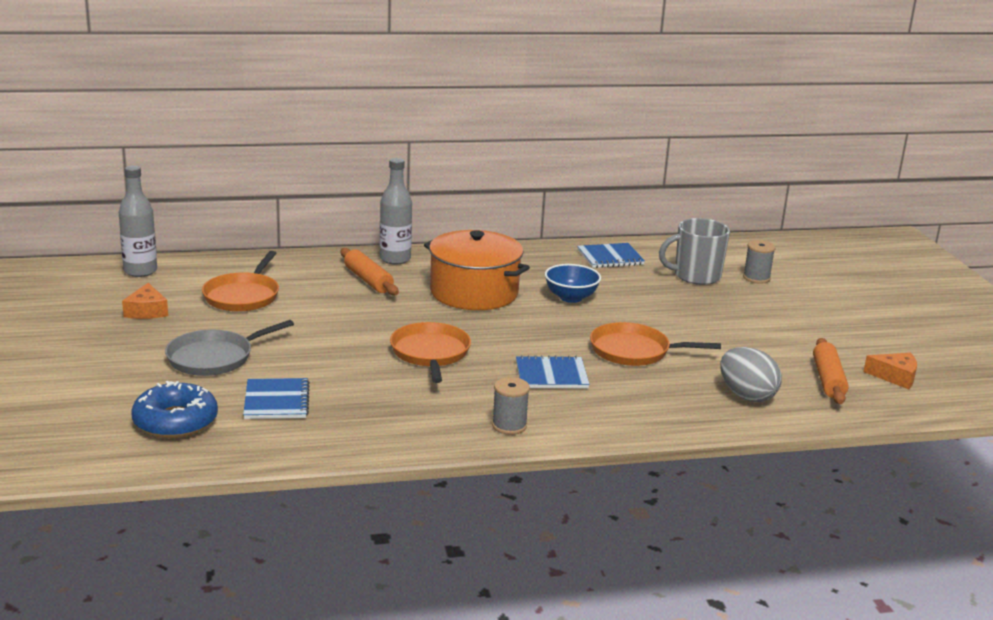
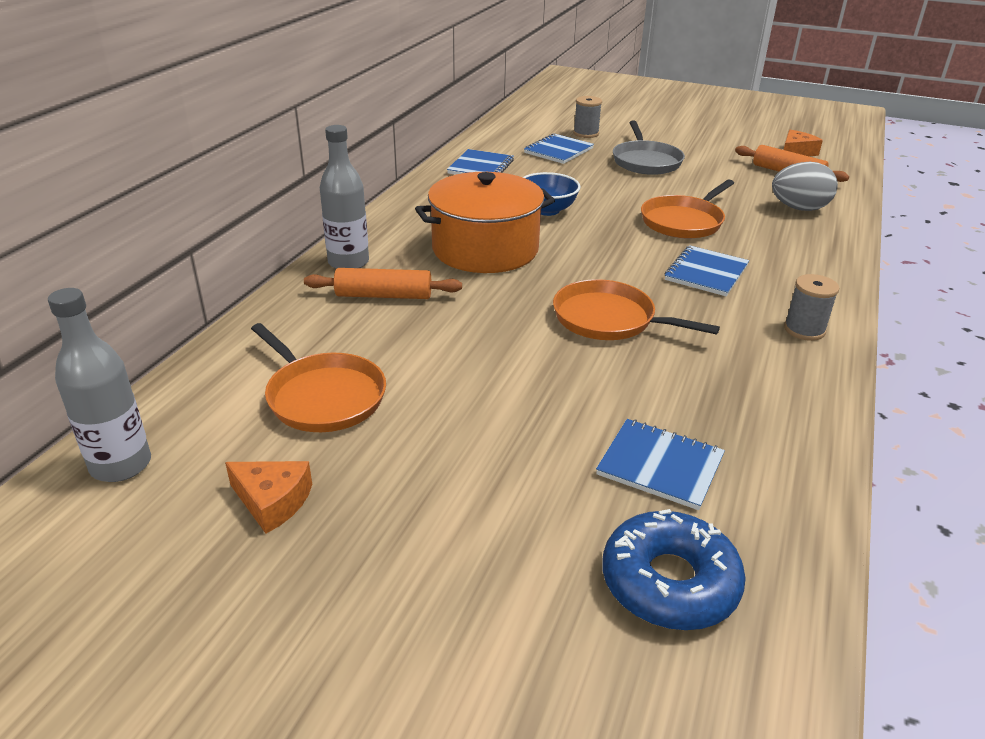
camera: 55 degrees left, 10 degrees up
grey pan [165,320,294,376] -> grey pan moved to [613,121,685,175]
grey mug [659,218,730,285] -> blue notebook [524,133,594,164]

